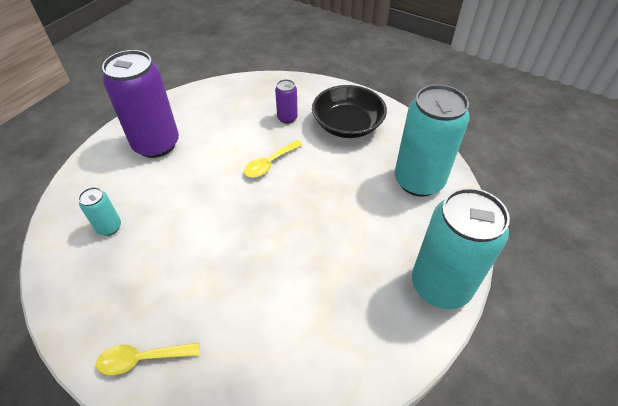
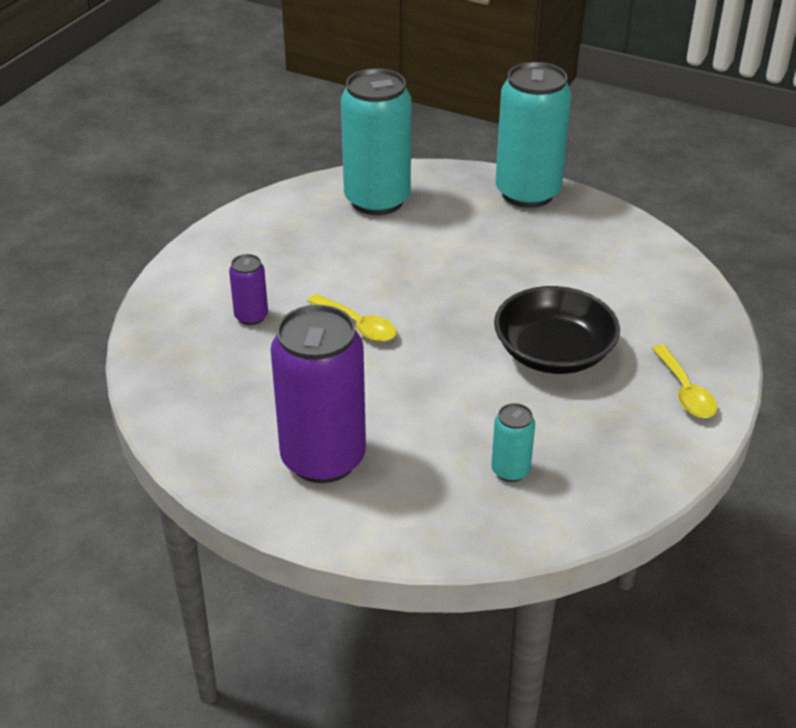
camera: 95 degrees left, 10 degrees down
black bowl [312,85,387,138] -> black bowl moved to [494,286,620,374]

